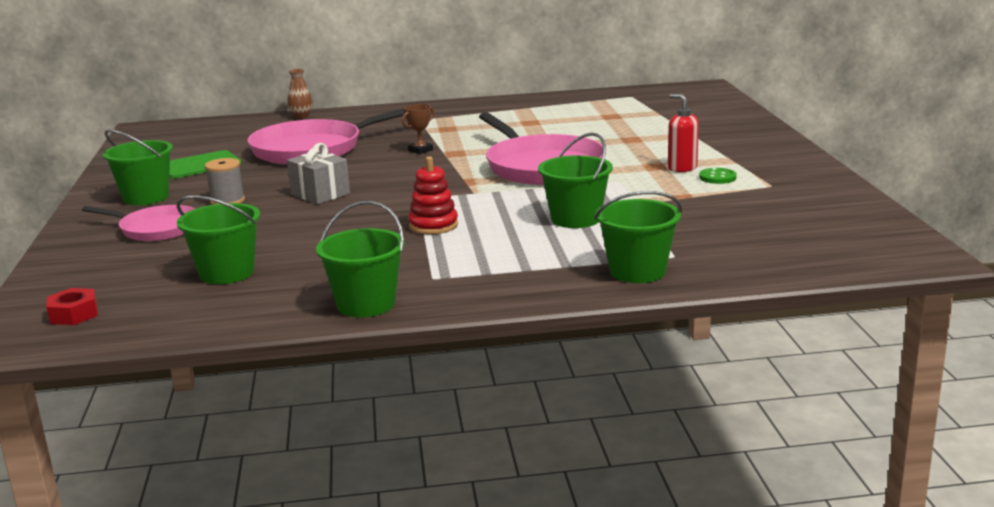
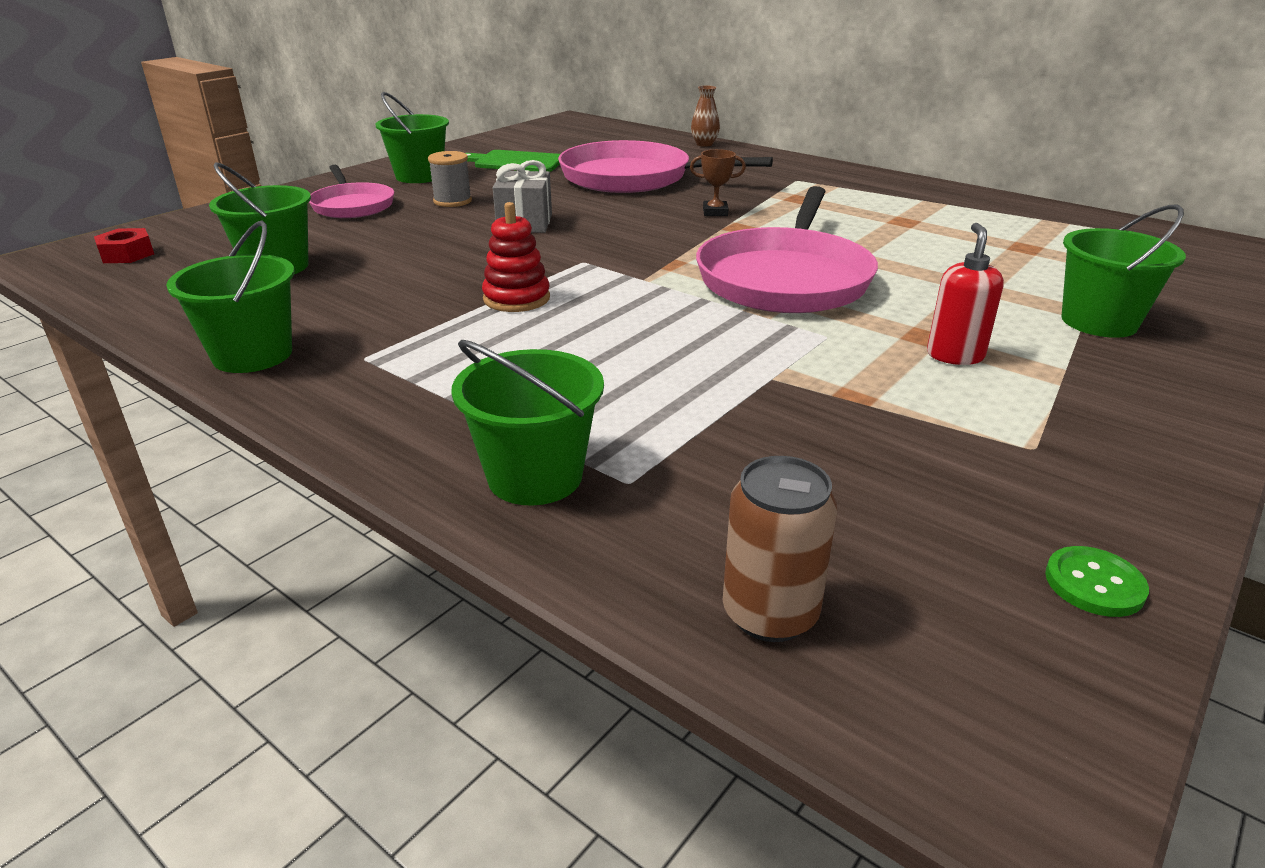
camera: 45 degrees right, 10 degrees up
green bucket [538,133,613,228] -> green bucket moved to [1061,205,1186,338]
green button [699,168,737,184] -> green button moved to [1045,546,1149,617]
none -> brown can [723,456,837,642]

